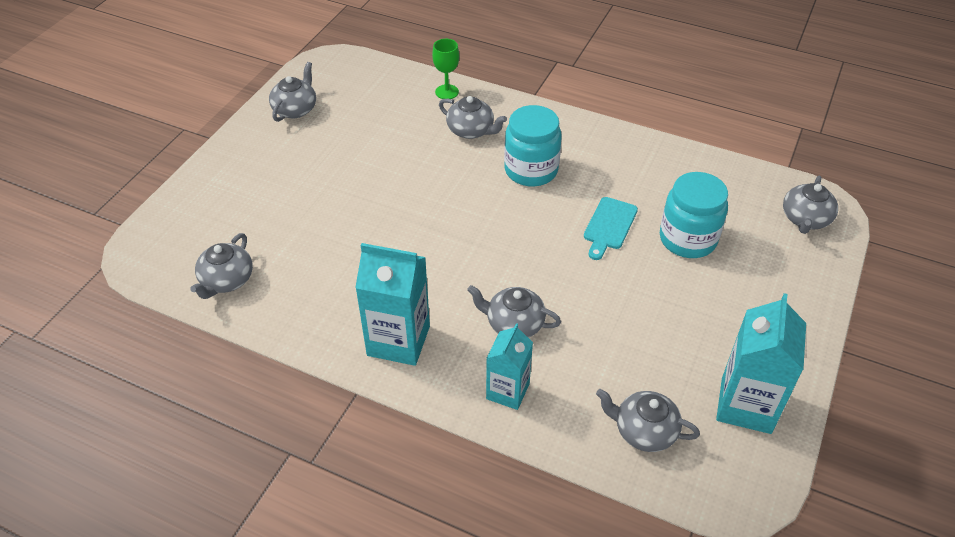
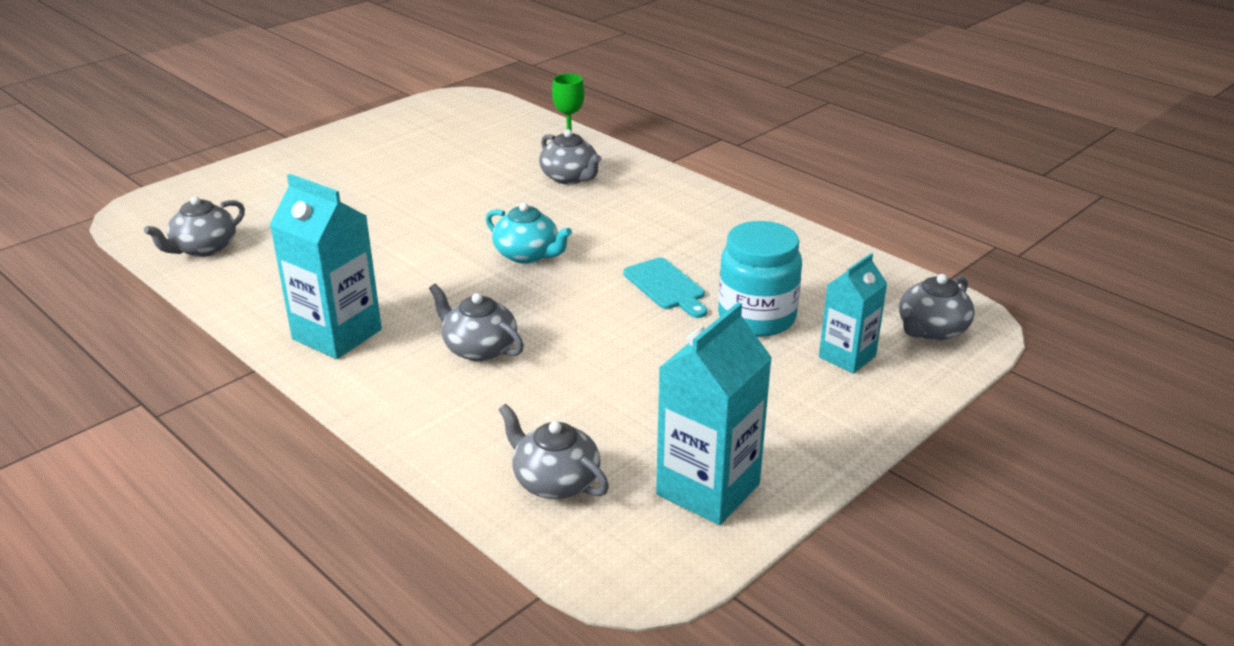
camera: 20 degrees right, 15 degrees down
grey teapot [269,62,316,122] -> none
turquoise carton [486,323,533,410] -> turquoise carton moved to [819,253,887,374]
turquoise jar [504,105,562,186] -> none
turquoise cutting board [584,197,638,260] -> turquoise cutting board turned 75 degrees counterclockwise [623,258,707,318]
none -> turquoise teapot [486,202,572,264]

